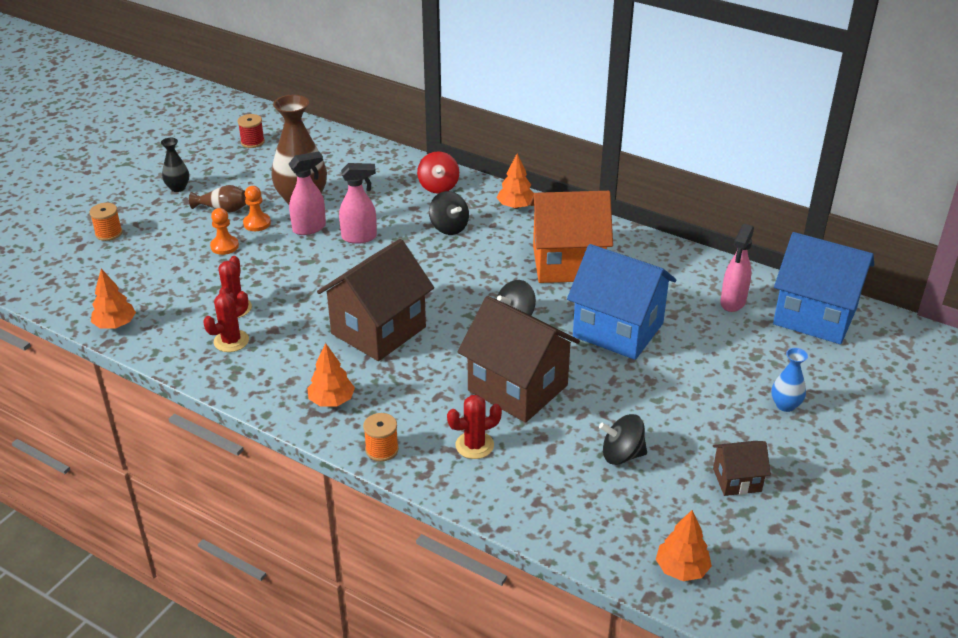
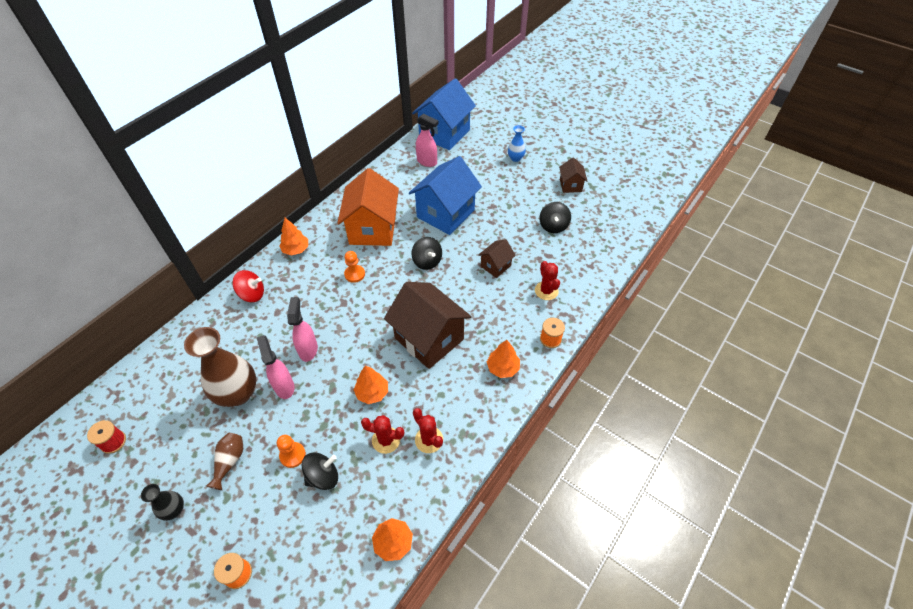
camera: 85 degrees left, 15 degrees up
orange pawn [243,186,271,231] -> orange pawn moved to [344,251,365,283]
black spinning top [429,191,469,235] -> black spinning top moved to [302,452,338,490]
brown house [458,296,580,423] -> brown house [478,239,516,278], size x0.49
orange tree [656,510,712,581] -> orange tree moved to [354,365,388,404]

